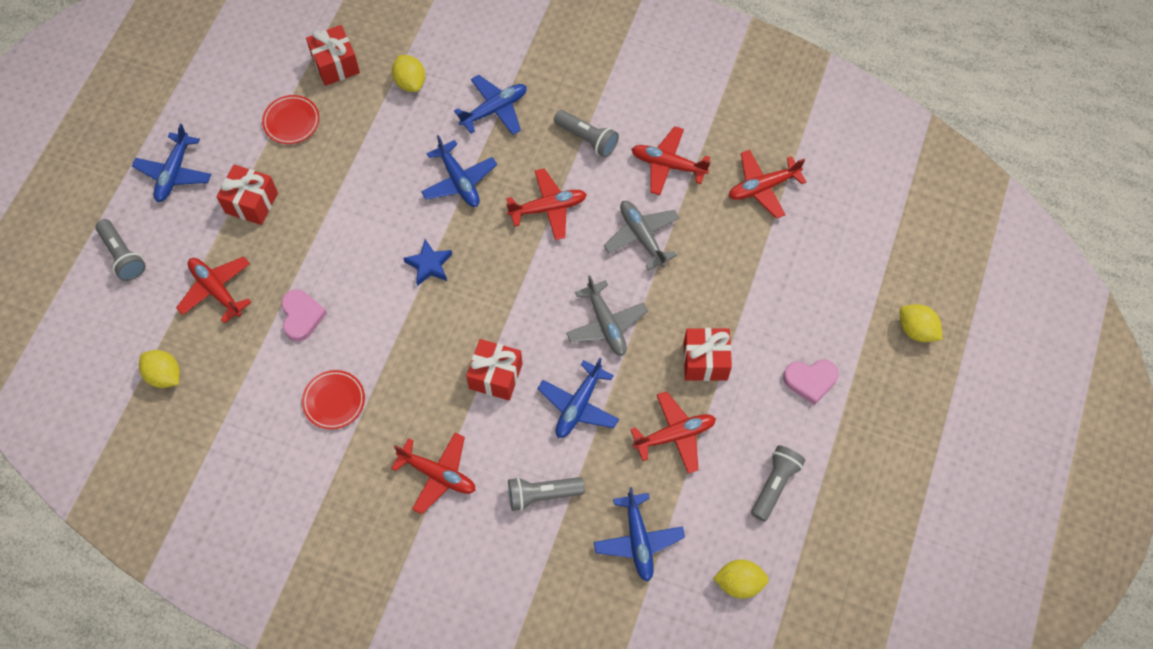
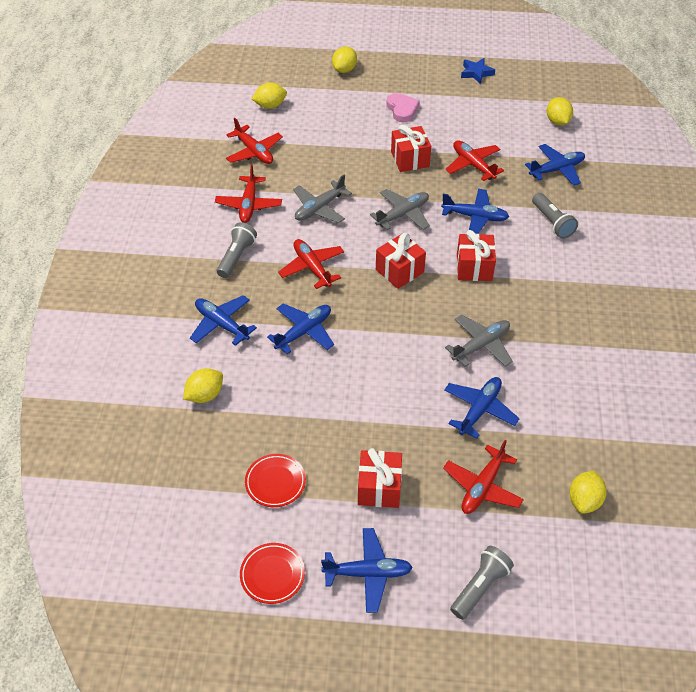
camera: 105 degrees left, 15 degrees down
pink heart [281,290,327,341] -> blue plane [444,377,520,439]
red plate [302,370,365,430] -> red plate moved to [240,543,305,604]
red gift [306,25,360,86] -> red gift moved to [376,233,426,289]
red plane [391,433,476,514] -> none
blue star [403,239,452,286] -> blue star moved to [461,58,495,84]
grey flashlight [751,445,805,522] -> none
none -> yellow lemon [252,82,287,109]
none -> grey plane [445,315,513,367]

